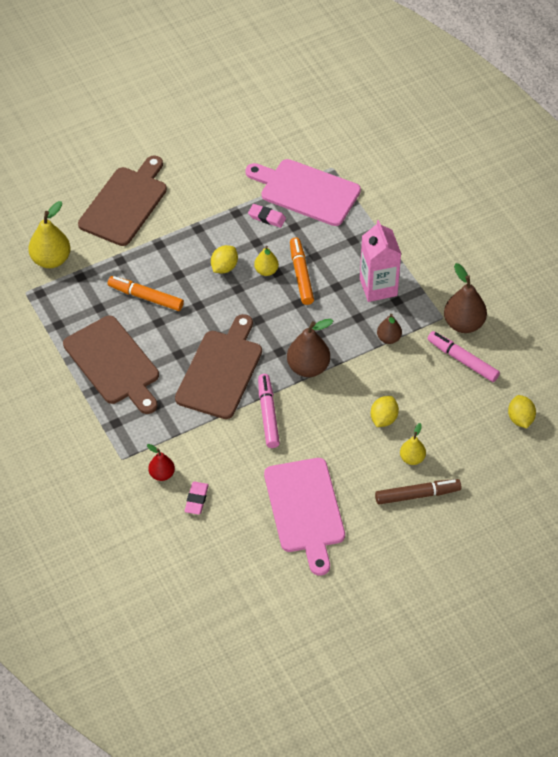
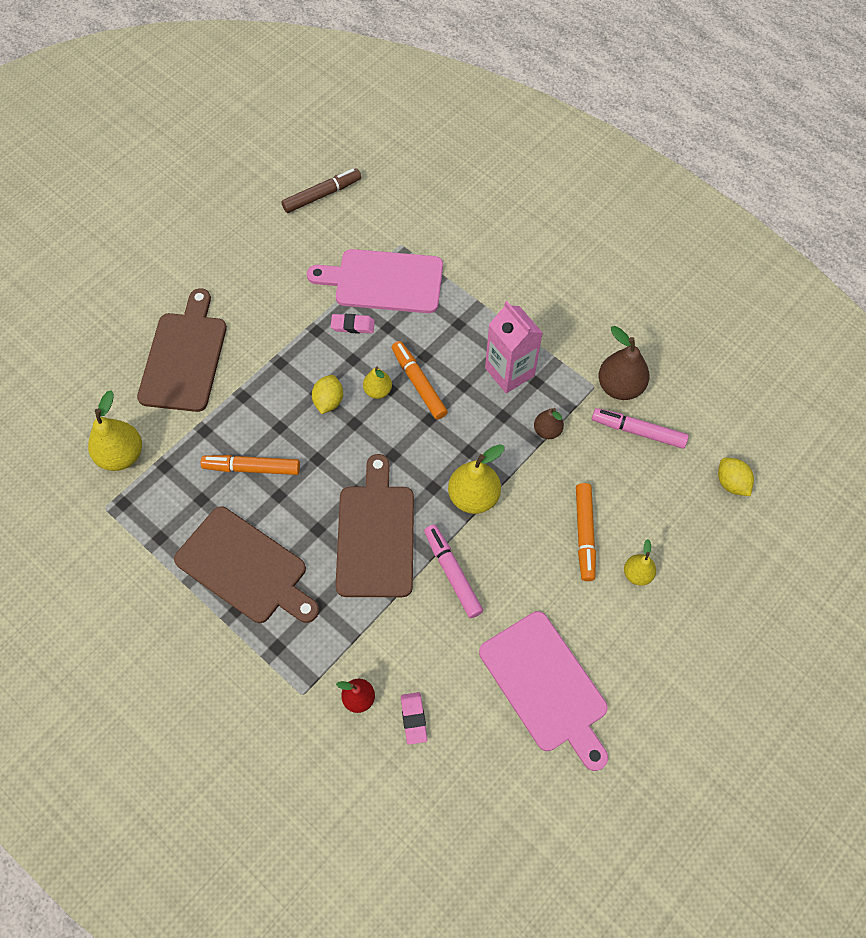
camera: 20 degrees left, 10 degrees up
brown pear [287,319,333,377] -> yellow pear [448,444,505,514]
yellow lemon [371,396,399,427] -> orange marker [576,483,596,581]
brown marker [375,479,461,505] -> brown marker moved to [281,168,361,213]

